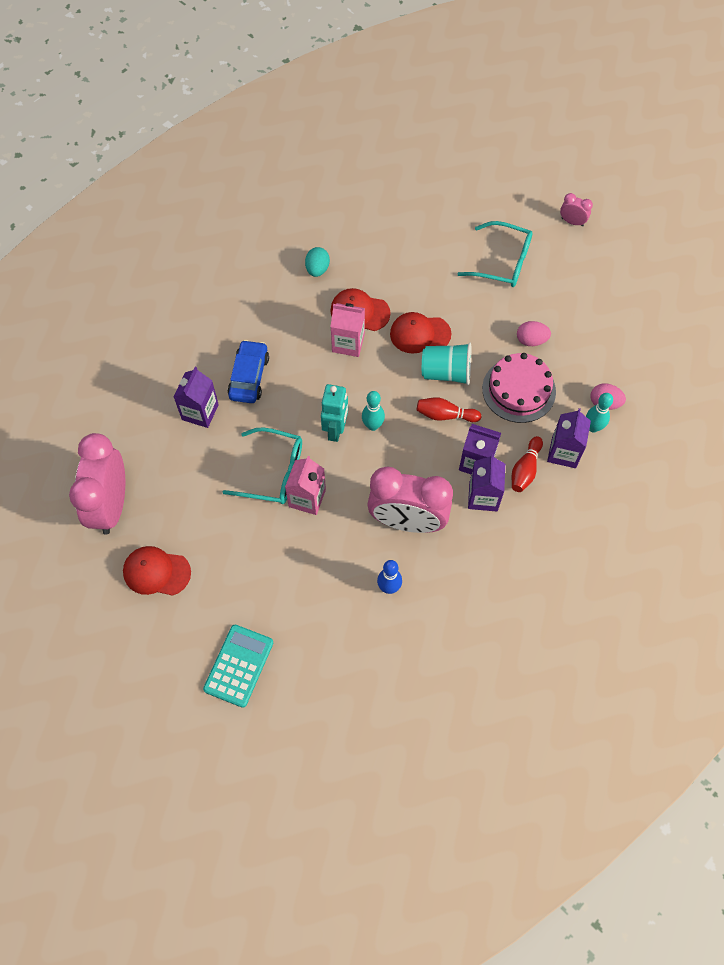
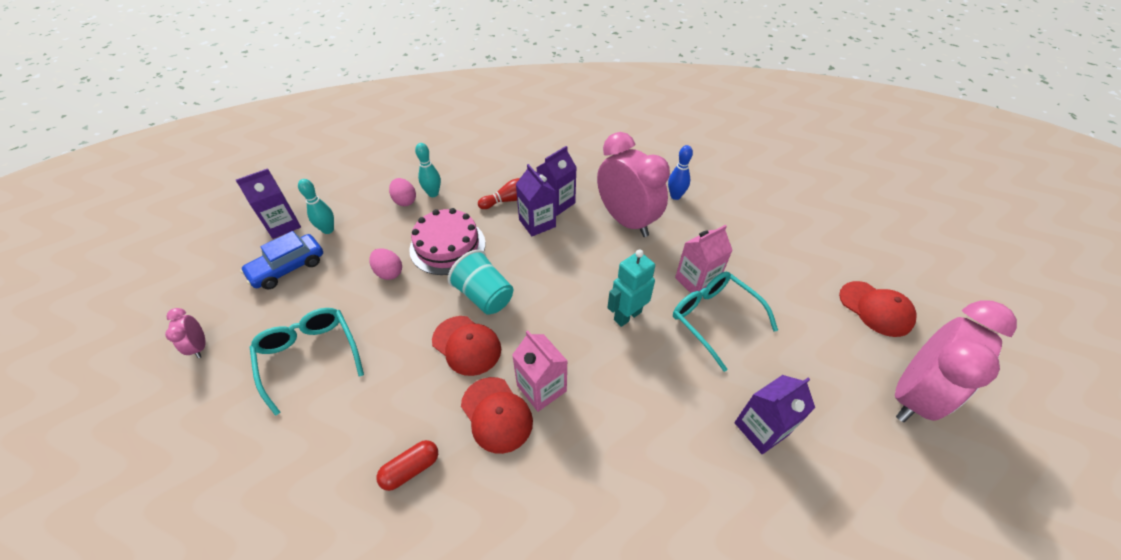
camera: 140 degrees left, 15 degrees down
turquoise calculator [203,625,273,708] -> none
blue car [228,340,269,403] -> blue car moved to [240,231,323,290]
turquoise egg [305,247,330,277] -> none
turquoise bowling pin [362,391,385,431] -> turquoise bowling pin moved to [298,179,334,234]
red bowling pin [417,397,481,422] -> none
purple carton [547,408,591,468] -> purple carton moved to [236,168,301,239]
none -> red capsule [377,440,438,491]

